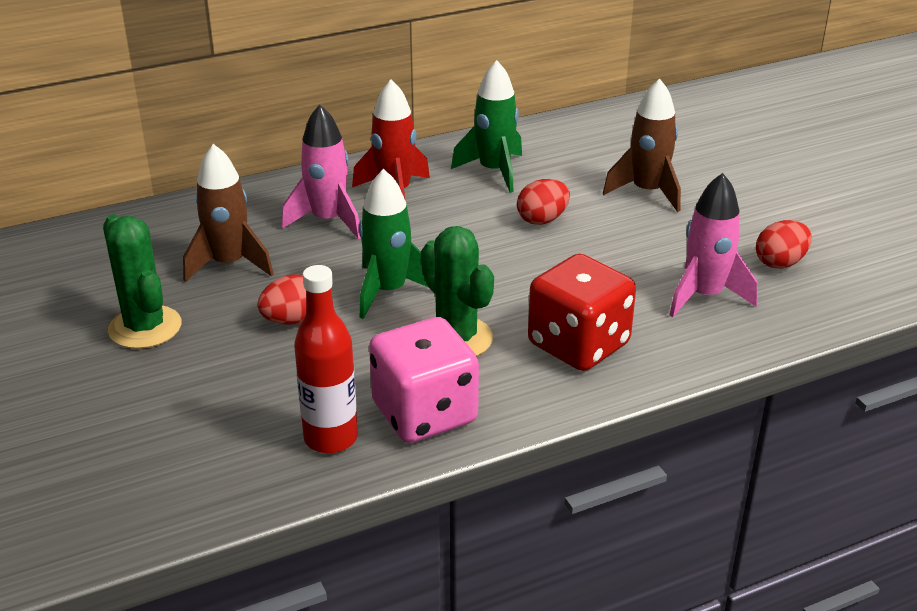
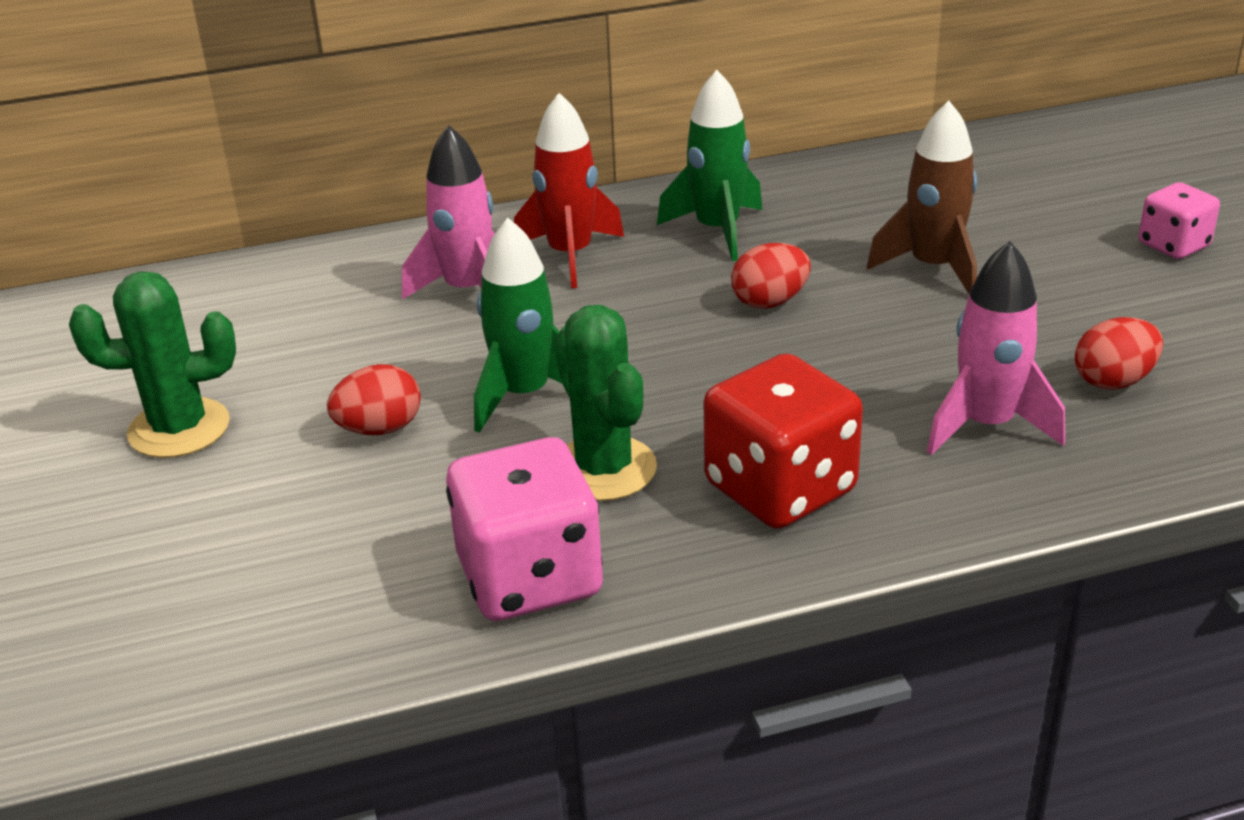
camera: 10 degrees right, 0 degrees up
green cactus [103,215,181,349] -> green cactus turned 75 degrees counterclockwise [69,271,236,458]
brown rocket [183,144,274,282] -> none
red bottle [294,265,358,453] -> none
none -> pink dice [1138,182,1220,259]

